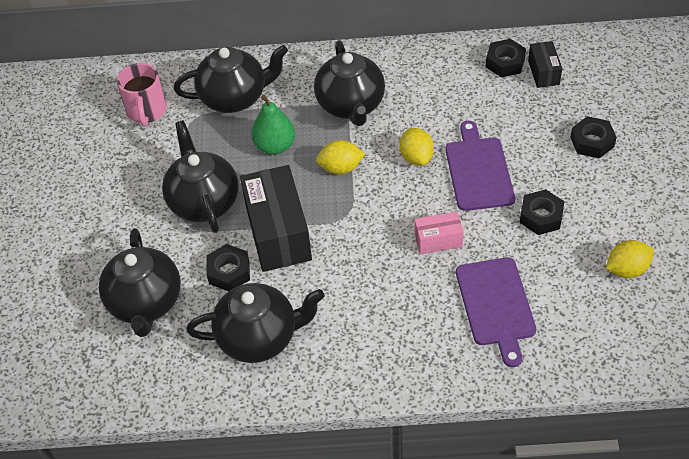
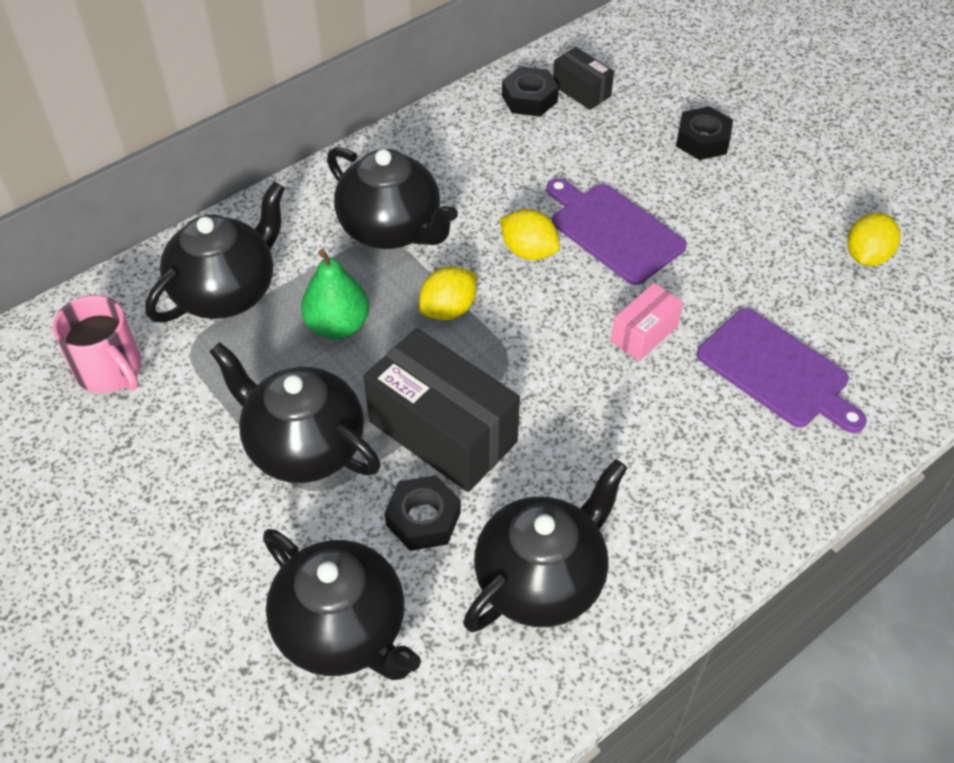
camera: 40 degrees left, 0 degrees up
black nut [519,189,565,235] -> none

